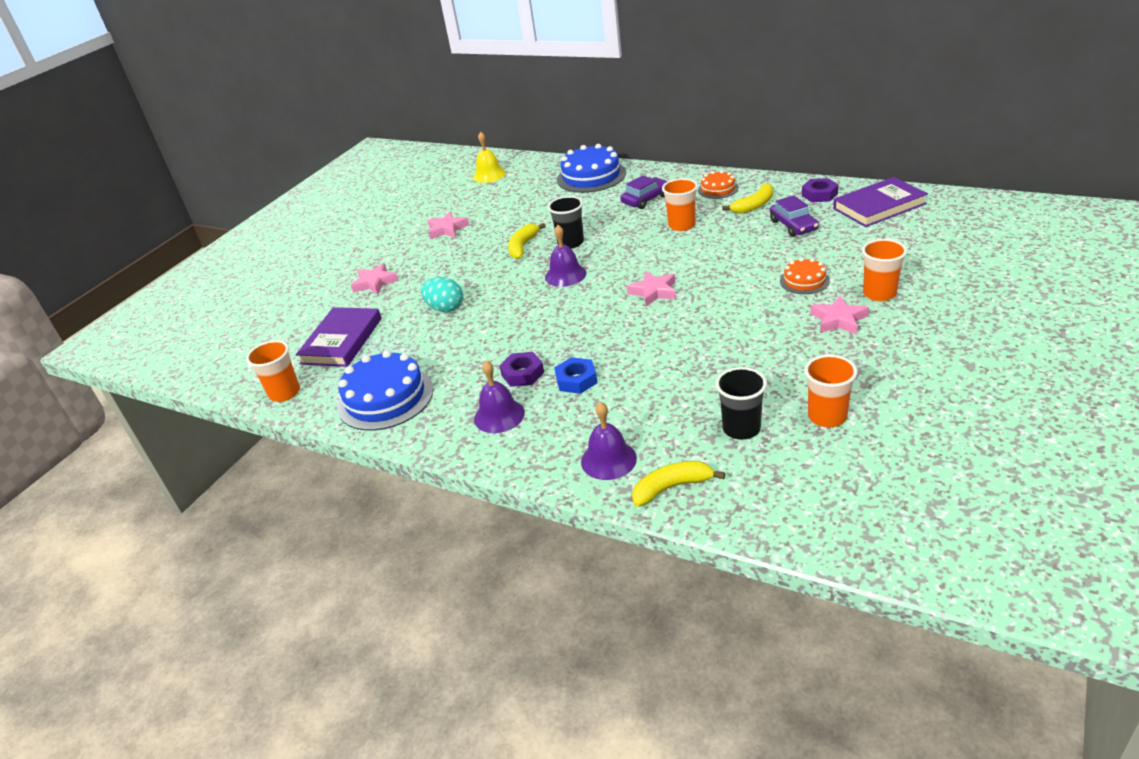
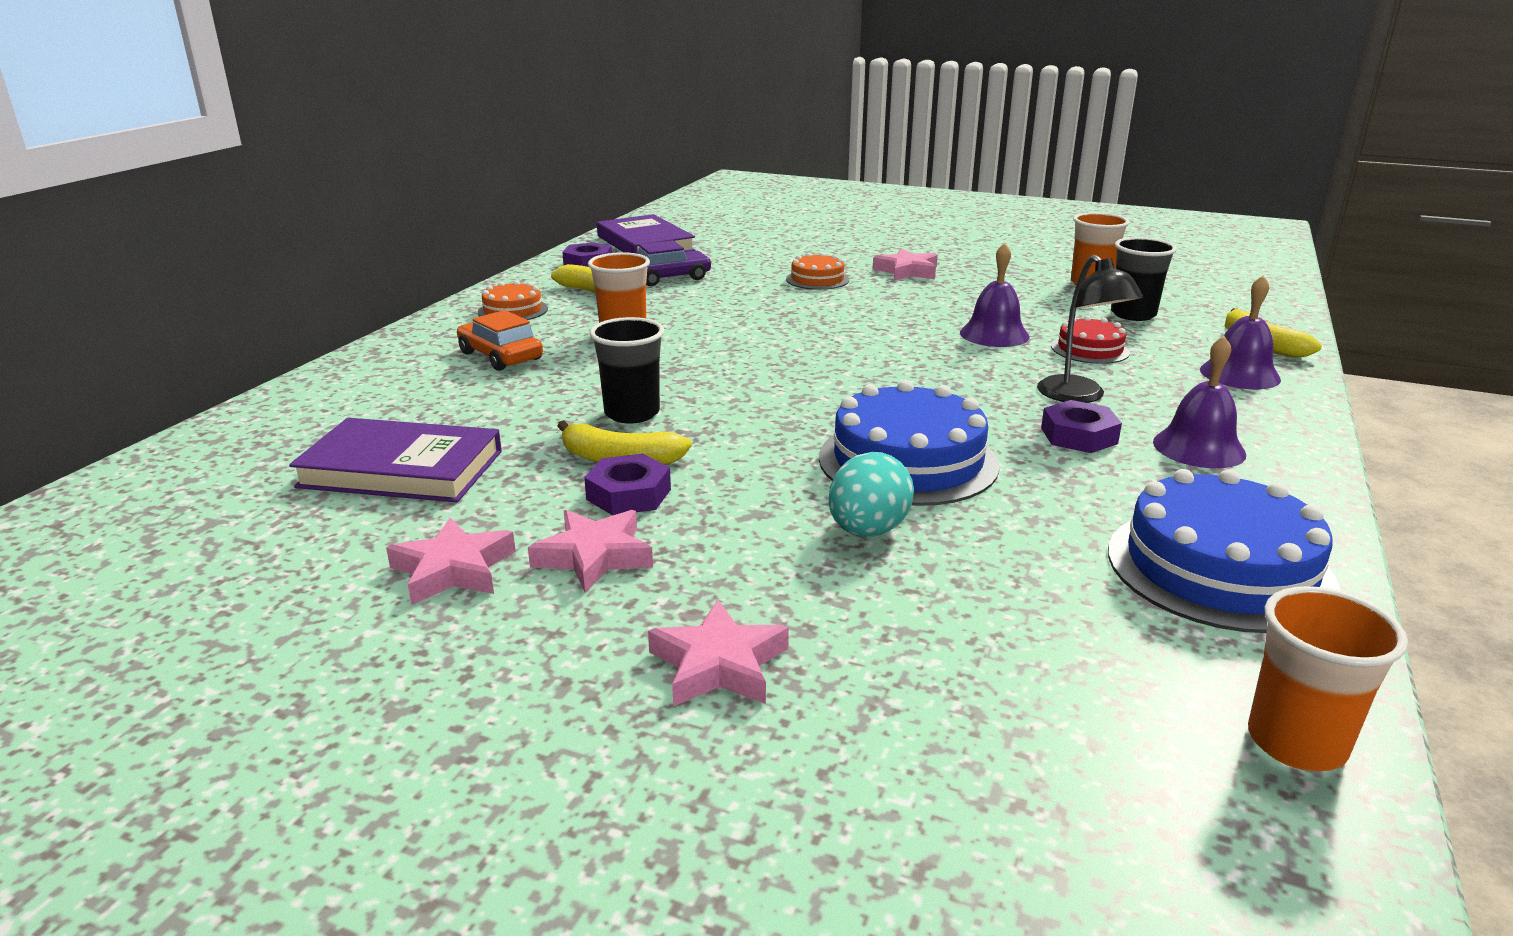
camera: 100 degrees left, 10 degrees down
purple book [296,307,382,367] -> purple book moved to [289,418,502,502]
yellow bell [473,132,506,183] -> none
purple bell [545,225,586,287] -> purple bell moved to [960,243,1029,347]
blue nut [554,357,598,394] -> black lamp [1037,255,1143,403]
blue cake [557,144,626,193] -> blue cake moved to [819,380,1000,506]
purple car [620,175,668,209] -> orange car [457,310,543,371]
pink star [627,271,676,307] -> pink star moved to [528,510,653,593]
orange cup [862,239,907,301] -> none
none -> purple nut [584,454,671,515]
none -> red cake [1051,316,1130,364]

